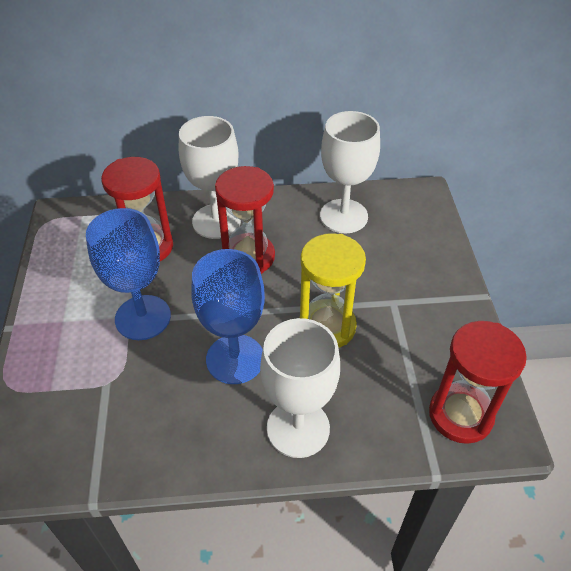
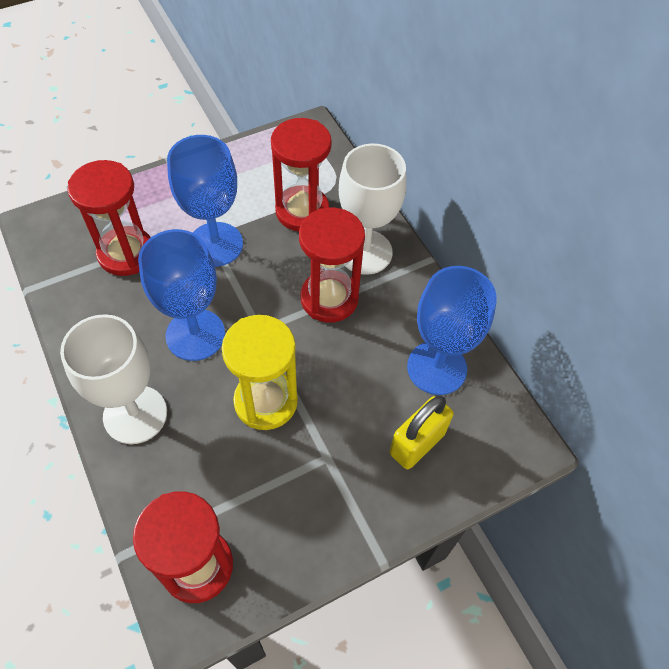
camera: 65 degrees right, 10 degrees up
white goblet [320,111,380,233] -> blue goblet [407,266,497,395]
none -> red hourglass [67,160,151,276]
none -> yellow padlock [390,396,454,469]

